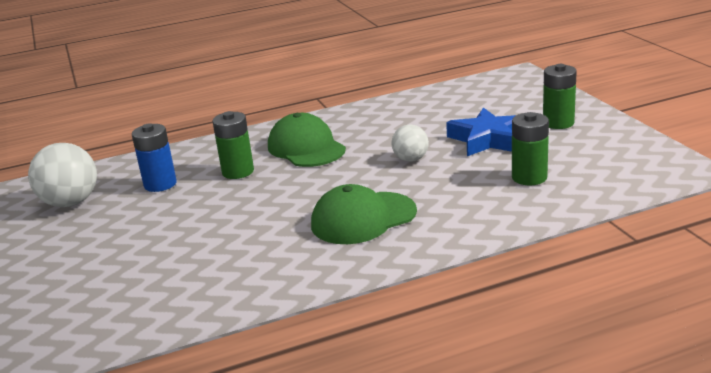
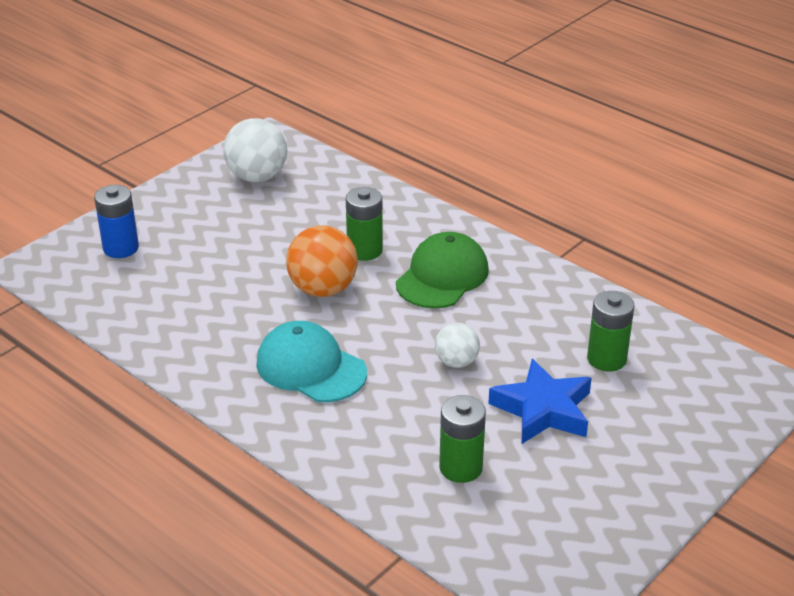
camera: 60 degrees right, 10 degrees up
blue battery [132,123,177,192] -> blue battery moved to [94,185,139,258]
green cap [311,184,417,244] -> turquoise cap [256,321,367,402]
green battery [543,64,577,129] -> green battery moved to [587,291,635,371]
none -> orange ball [286,225,358,297]

